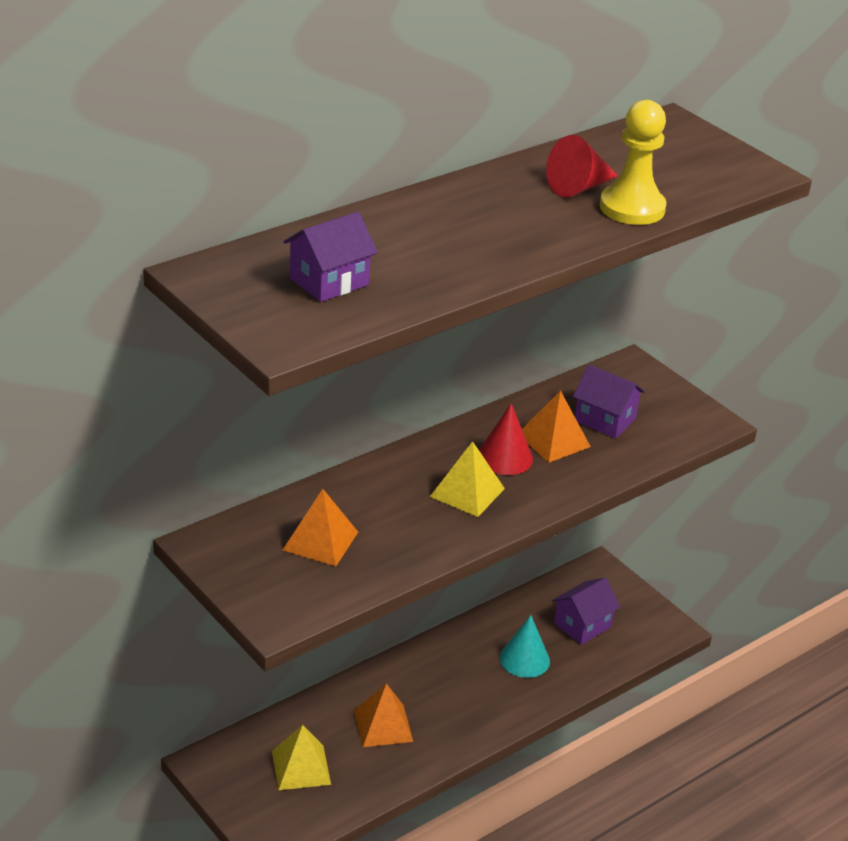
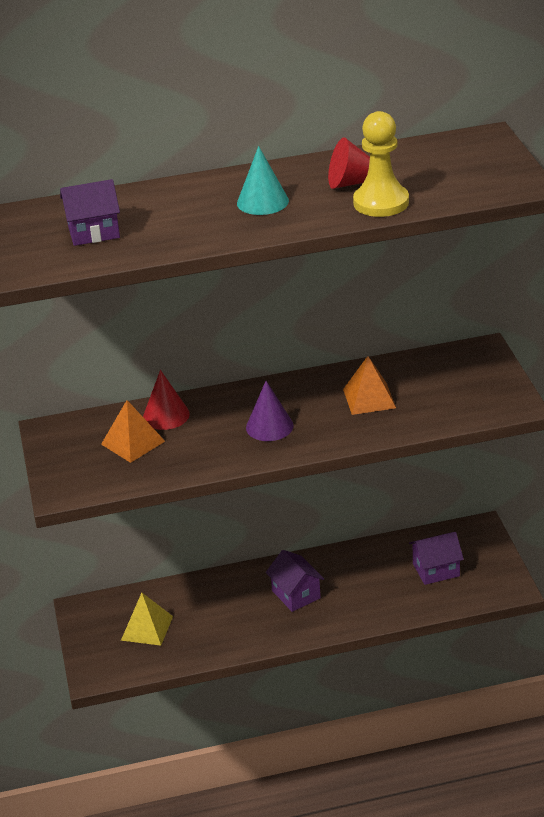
camera: 30 degrees right, 0 degrees up
orange pyramid [354,683,413,747] -> none
yellow pyramid [430,441,505,517] -> purple cone [246,381,294,441]
red cone [479,403,533,475] -> red cone moved to [143,370,190,430]
turquoise cone [499,615,550,678] -> turquoise cone moved to [237,146,289,215]
purple house [573,365,645,439] -> purple house moved to [266,550,324,612]

